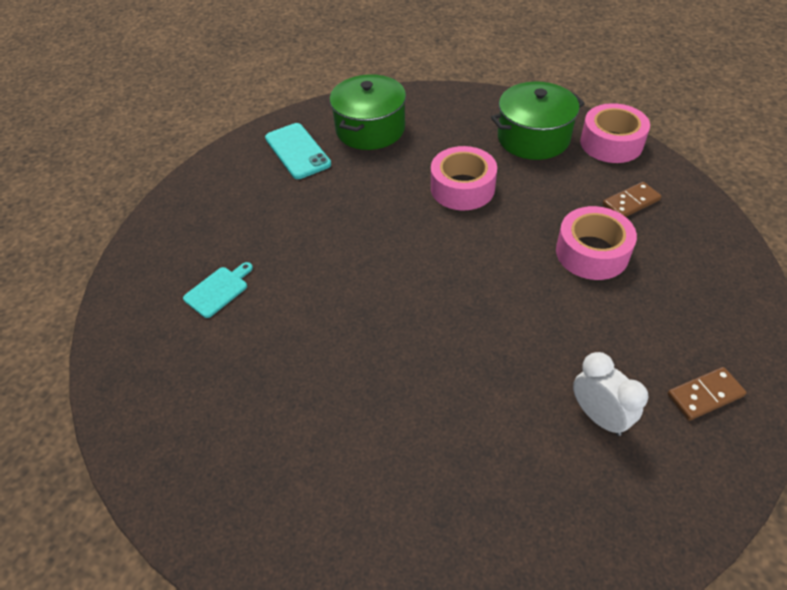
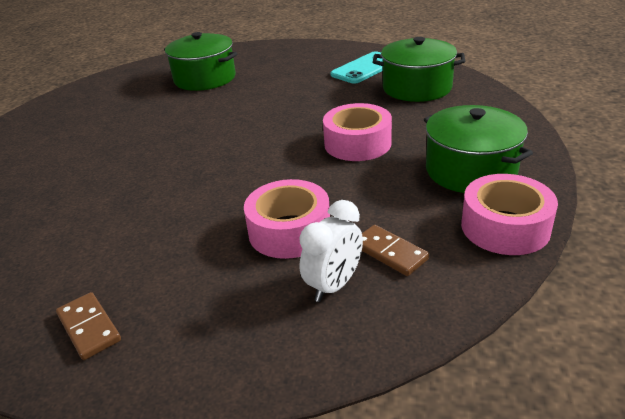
camera: 75 degrees right, 15 degrees down
turquoise cutting board [183,262,253,318] -> green pot [164,32,237,91]
white clock [573,352,648,436] -> white clock moved to [299,200,363,302]

